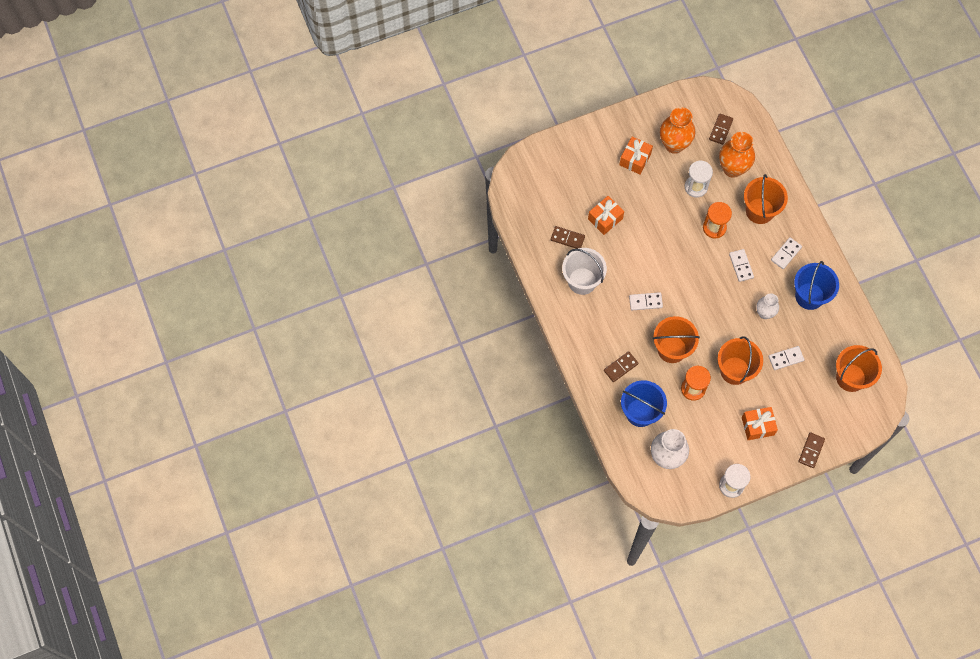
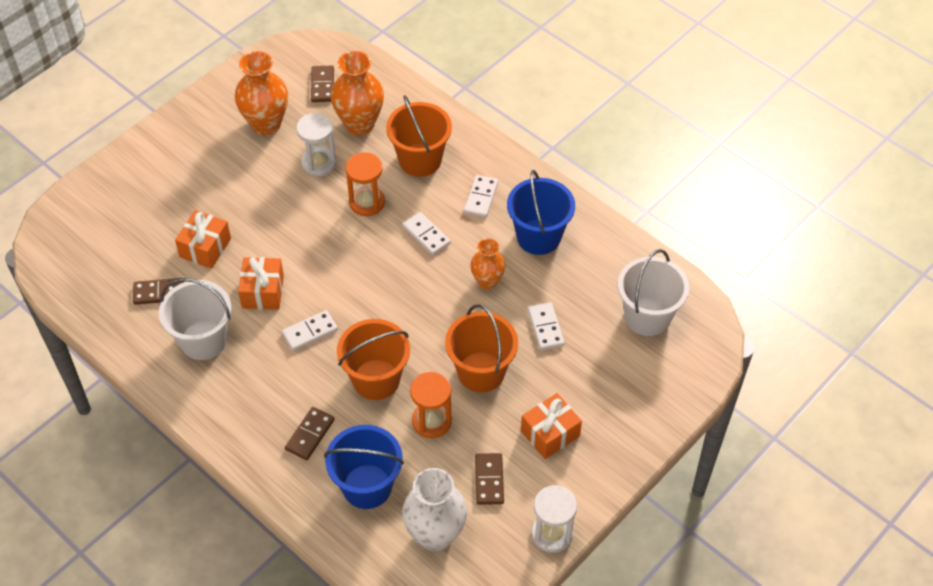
camera: 25 degrees left, 15 degrees down
orange gift [619,137,653,174] -> orange gift moved to [238,257,284,310]
white vase [756,293,779,319] -> orange vase [470,238,506,290]
white domino [768,346,804,370] -> white domino turned 60 degrees counterclockwise [528,302,565,350]
brown domino [799,432,825,468] -> brown domino moved to [475,453,504,505]
orange bucket [836,345,882,392] -> white bucket [618,249,689,336]

